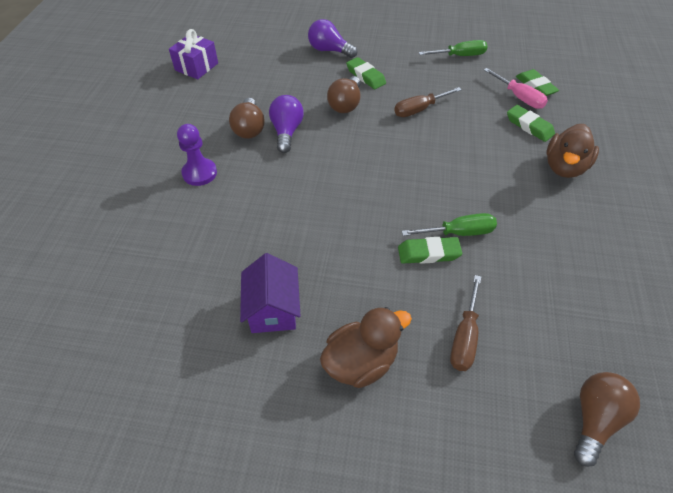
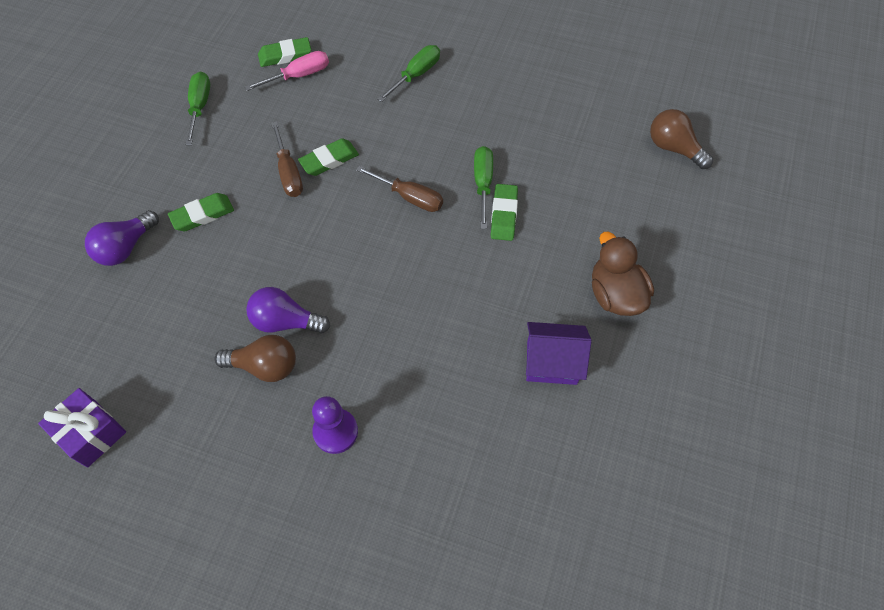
camera: 80 degrees left, 10 degrees up
brown light bulb [327,76,361,113] -> none
brown screwdriver [450,275,481,371] -> brown screwdriver moved to [356,166,443,212]
green eraser [507,105,555,142] -> green eraser moved to [298,138,359,176]
brown duck [547,124,599,178] -> green screwdriver [377,45,440,102]

